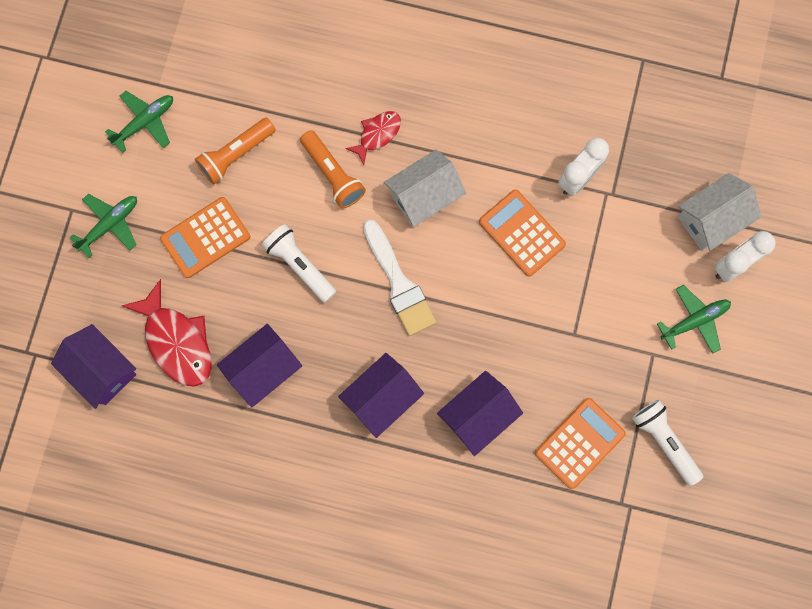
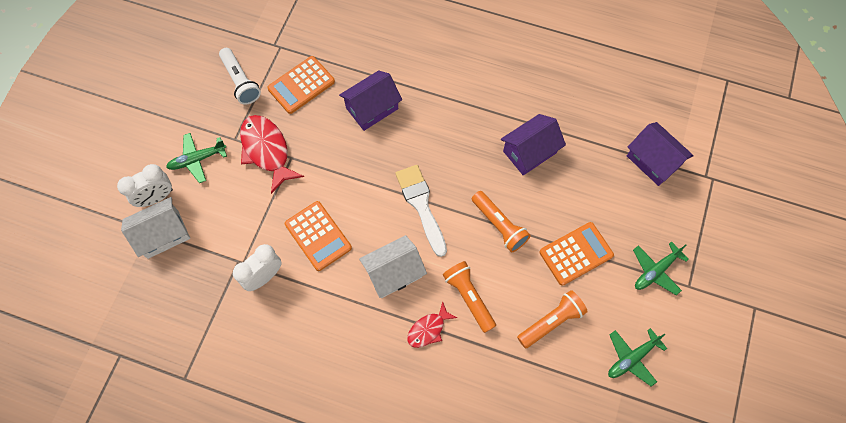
camera: 175 degrees left, 10 degrees down
red fish [122,279,212,387] -> red fish moved to [240,115,304,194]
white flashlight [262,224,336,303] -> orange flashlight [472,191,531,252]
purple house [338,353,424,438] -> none

